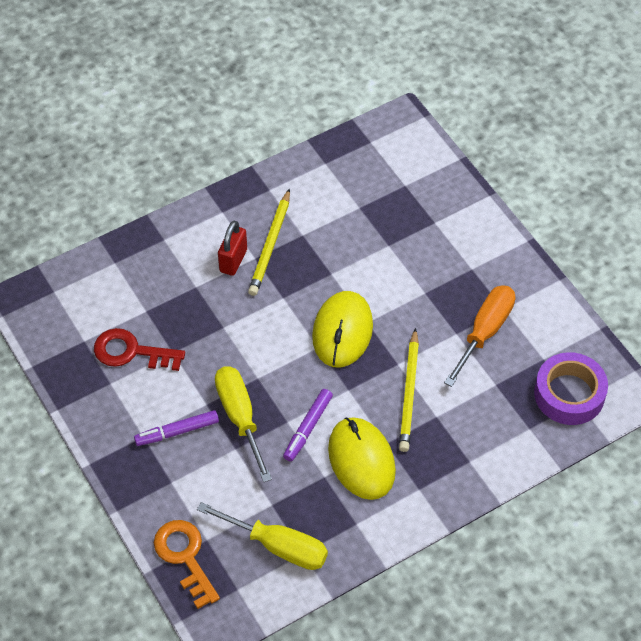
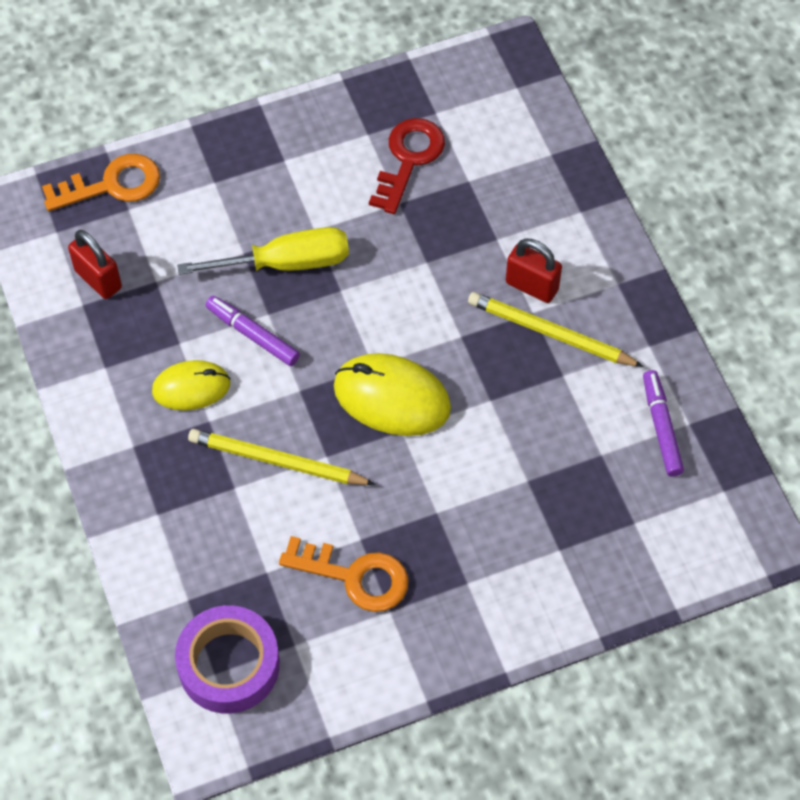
camera: 100 degrees right, 5 degrees up
purple marker [134,410,219,446] -> purple marker moved to [643,370,684,477]
yellow screwdriver [197,502,328,570] -> red padlock [68,230,122,299]
yellow mouse [328,417,396,500] -> yellow mouse [152,360,230,411], size x0.65
orange screwdriver [444,285,515,387] -> orange key [279,536,409,612]

